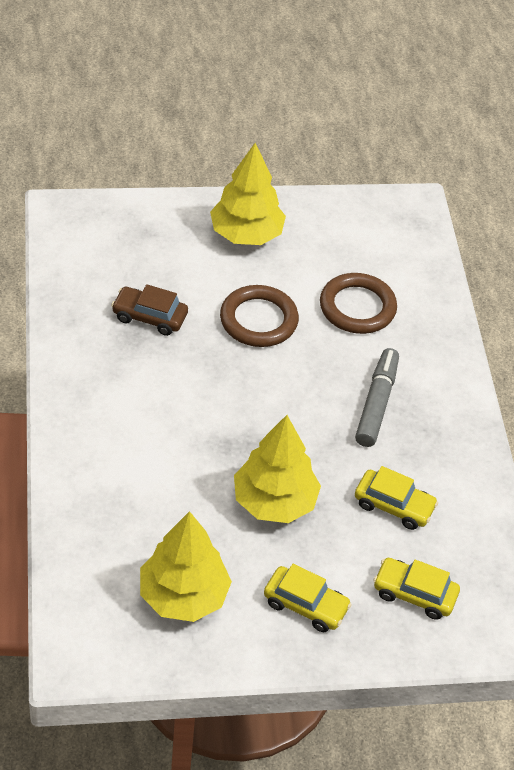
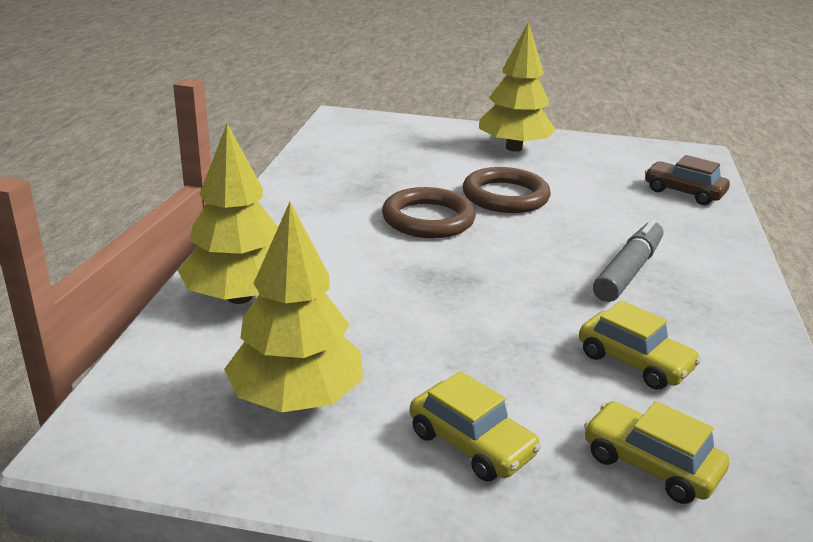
camera: 20 degrees right, 20 degrees down
brown car [111,284,188,336] -> brown car moved to [645,155,730,205]
yellow tree [234,415,321,523] -> yellow tree moved to [178,124,278,304]
brown ring [320,273,397,334] -> brown ring moved to [382,187,476,238]

